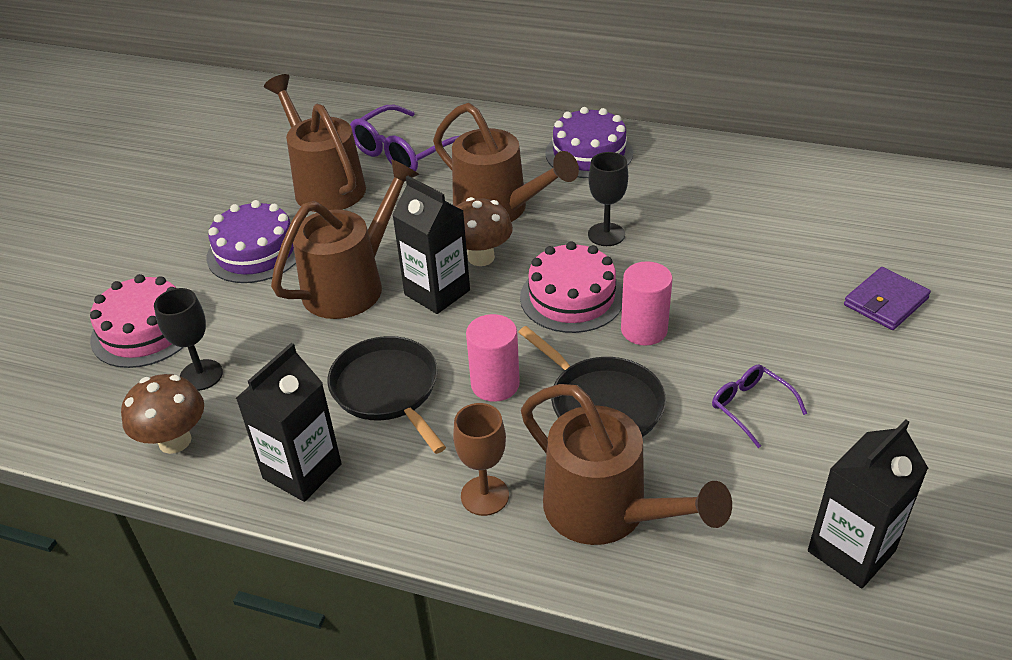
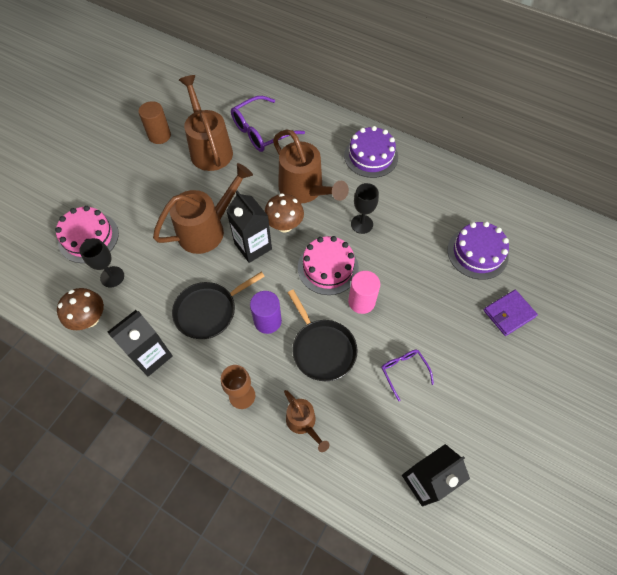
camera: 10 degrees right, 20 degrees up
purple cake [207,200,296,283] -> purple cake moved to [447,221,509,280]
black pan [327,336,446,454] -> black pan turned 105 degrees counterclockwise [172,272,265,339]
pink cylinder [466,314,520,402] -> purple cylinder [250,291,282,334]
brown watering can [521,384,732,545] -> brown watering can [284,390,329,452], size x0.54
none -> brown cylinder [138,101,171,144]

